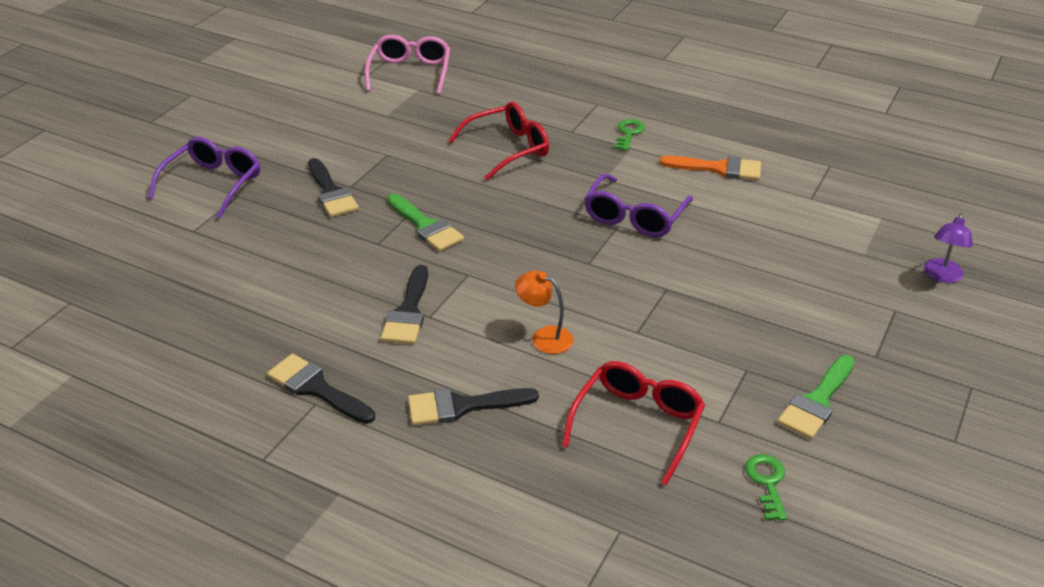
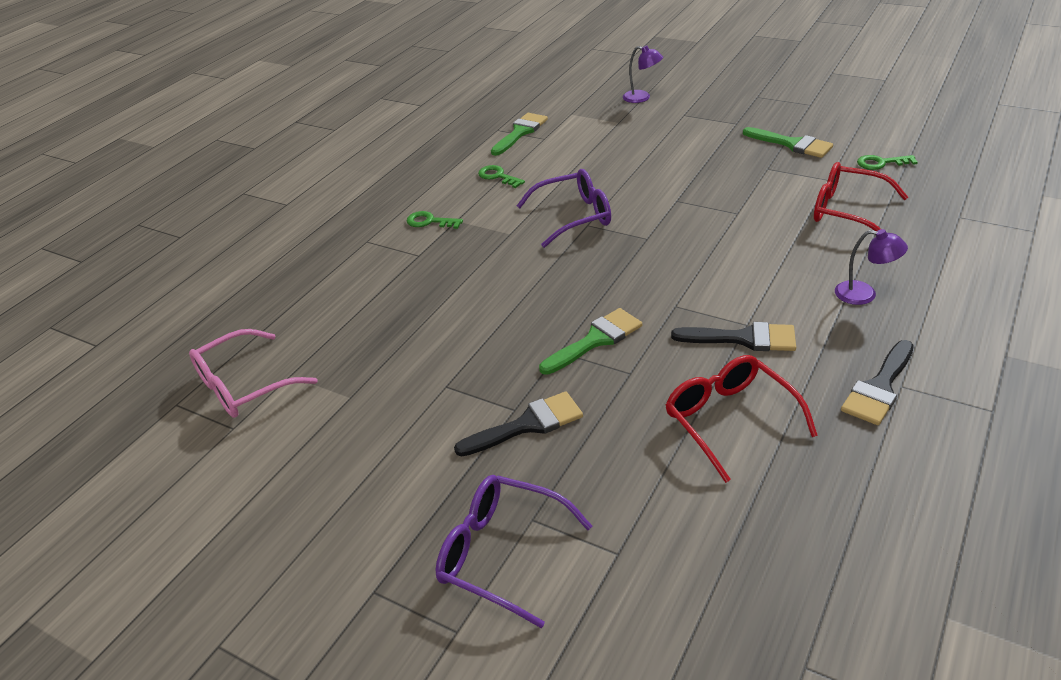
camera: 85 degrees left, 0 degrees up
pink glasses [365,35,450,95] -> pink glasses turned 45 degrees counterclockwise [189,329,318,418]
black brush [408,388,539,425] -> purple lamp [835,229,908,305]
red glasses [448,102,549,181] -> red glasses moved to [666,355,818,483]
orange lamp [515,271,573,354] -> none
purple glasses [584,174,693,237] -> purple glasses turned 45 degrees counterclockwise [517,169,611,248]
orange brush [660,156,761,180] -> green key [478,165,525,188]
none -> green brush [491,113,548,156]

